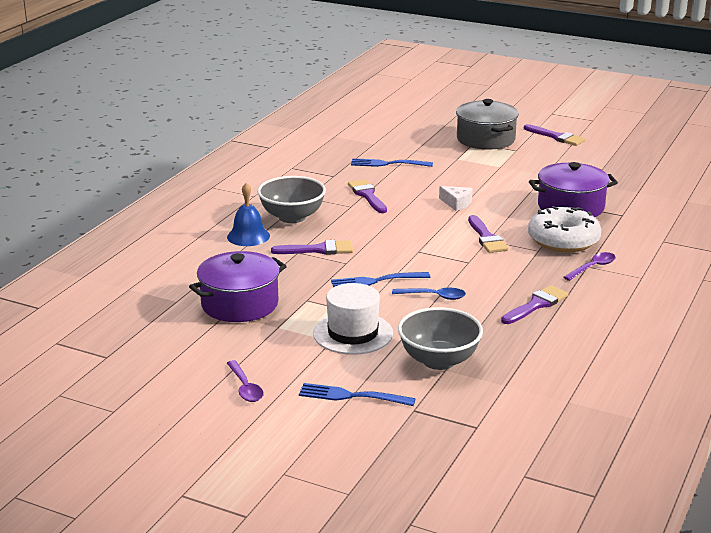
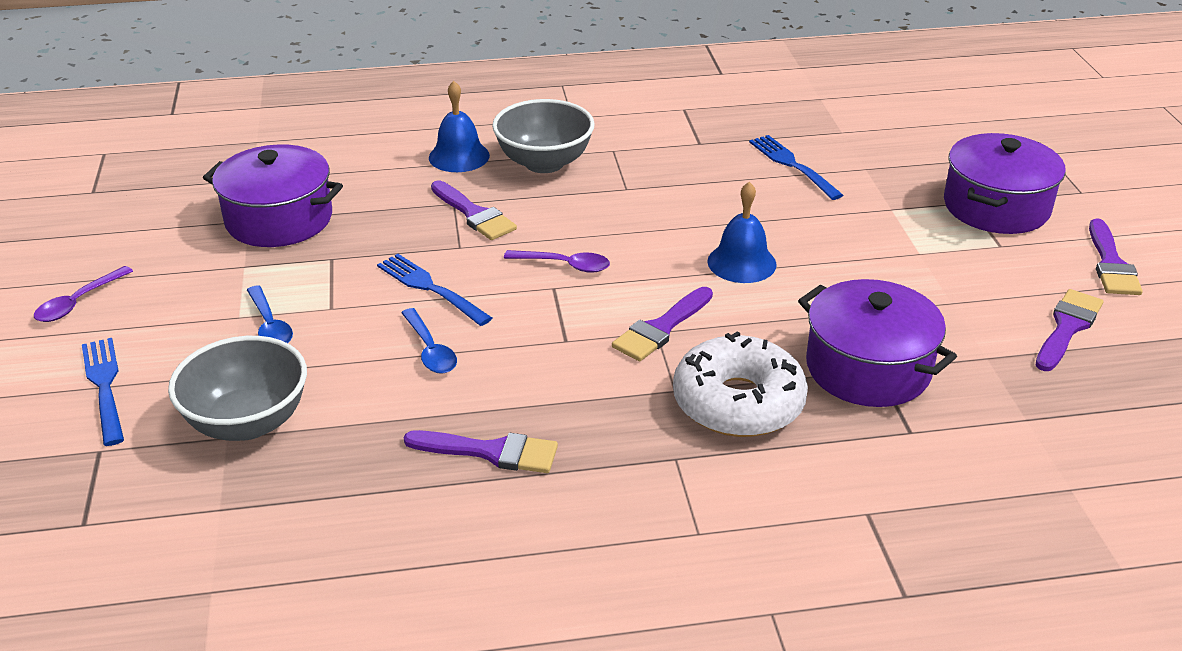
camera: 55 degrees right, 10 degrees up
white hat [313,283,393,355] -> blue spoon [247,286,293,343]
purple brush [348,179,387,213] -> purple brush moved to [1035,289,1103,371]
white cheese [439,186,473,211] -> blue bell [707,182,777,283]
grey pot [456,99,519,150] -> purple pot [944,133,1066,234]
purple spoon [563,252,616,281] -> purple spoon moved to [504,250,610,273]

